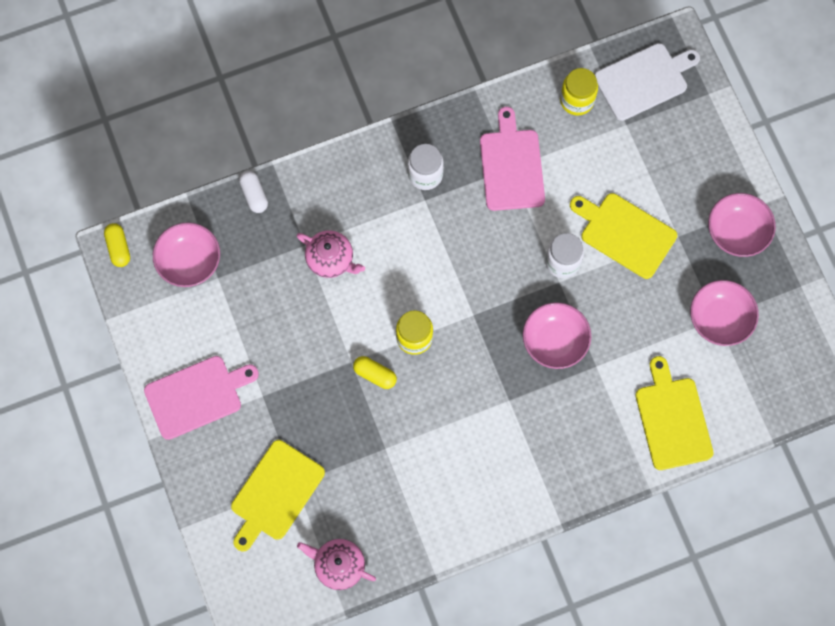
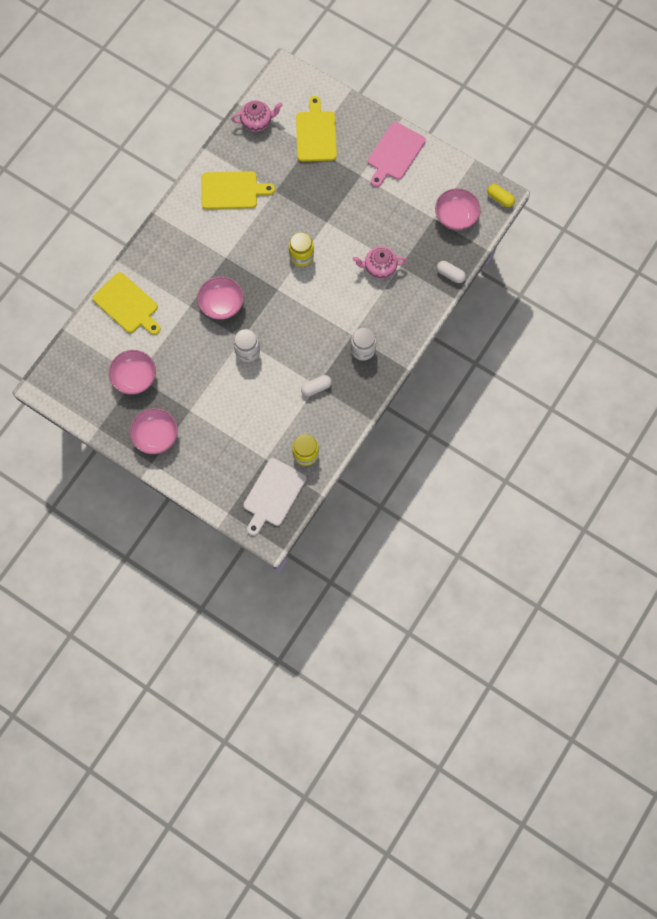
camera: 145 degrees right, 0 degrees up
yellow capsule [353,356,397,389] -> none
pink cutting board [480,107,545,211] -> white capsule [301,375,332,396]
yellow cutting board [570,193,677,279] -> yellow cutting board moved to [202,171,275,209]

